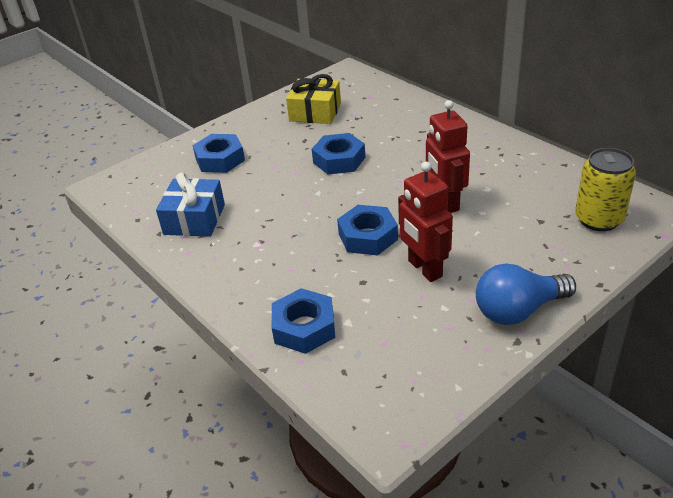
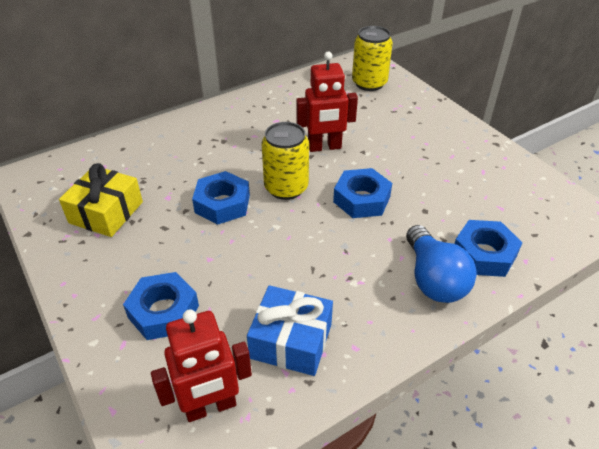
camera: 85 degrees left, 5 degrees up
red robot [398,162,453,282] -> red robot moved to [151,309,252,422]
blue light bulb [476,263,576,325] -> blue light bulb moved to [406,225,477,303]
none -> yellow can [262,122,309,200]

